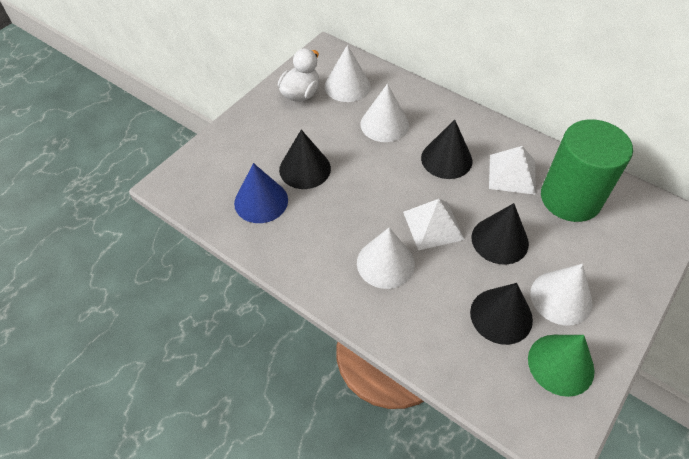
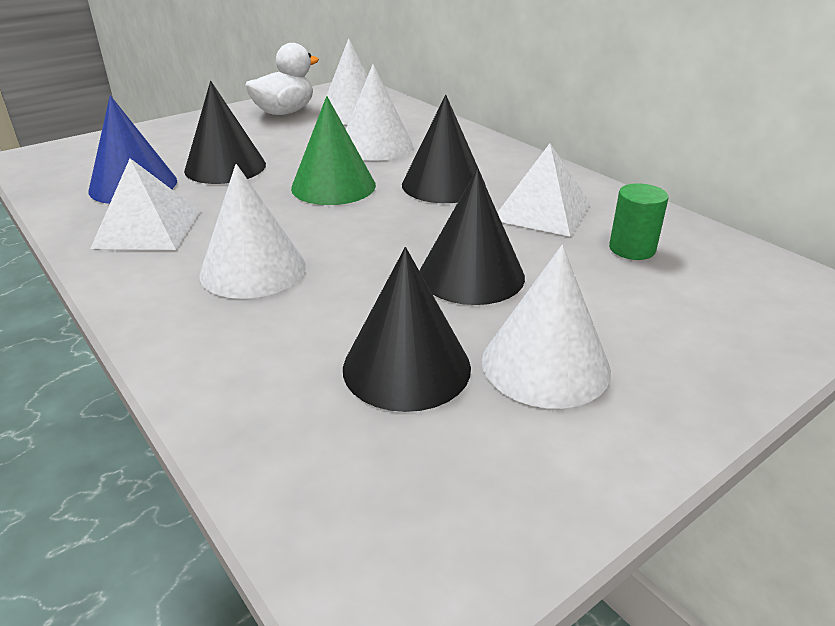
camera: 15 degrees right, 20 degrees down
white pyramid [403,199,465,250] -> white pyramid moved to [90,158,200,250]
green cone [528,335,595,397] -> green cone moved to [291,96,376,205]
green cylinder [541,119,633,222] -> green cylinder [609,183,668,260], size x0.41

